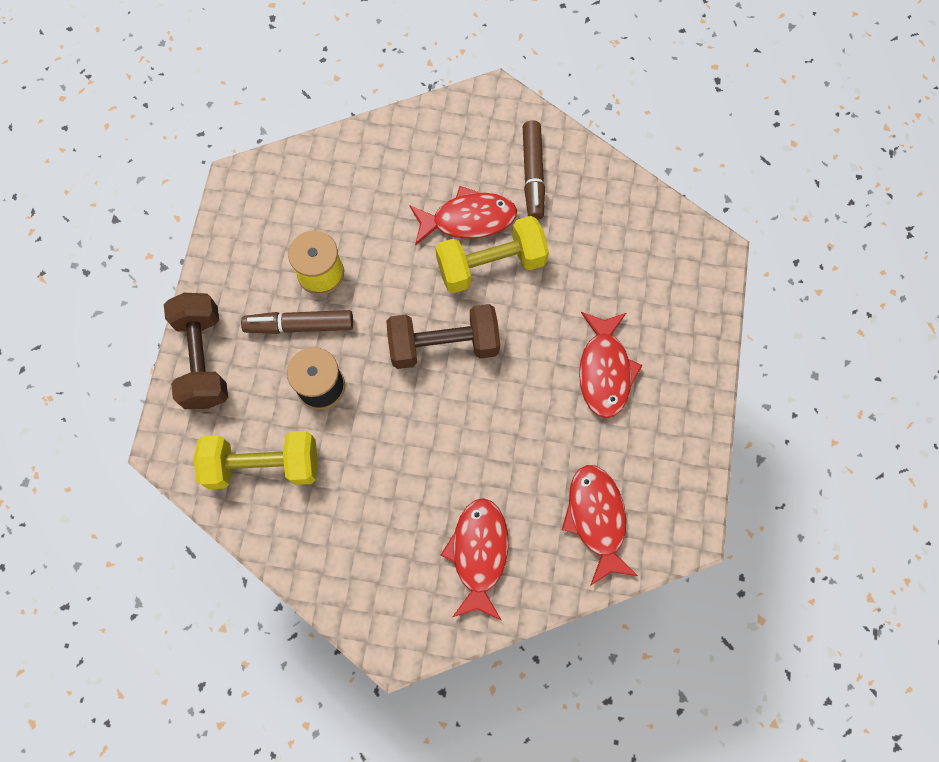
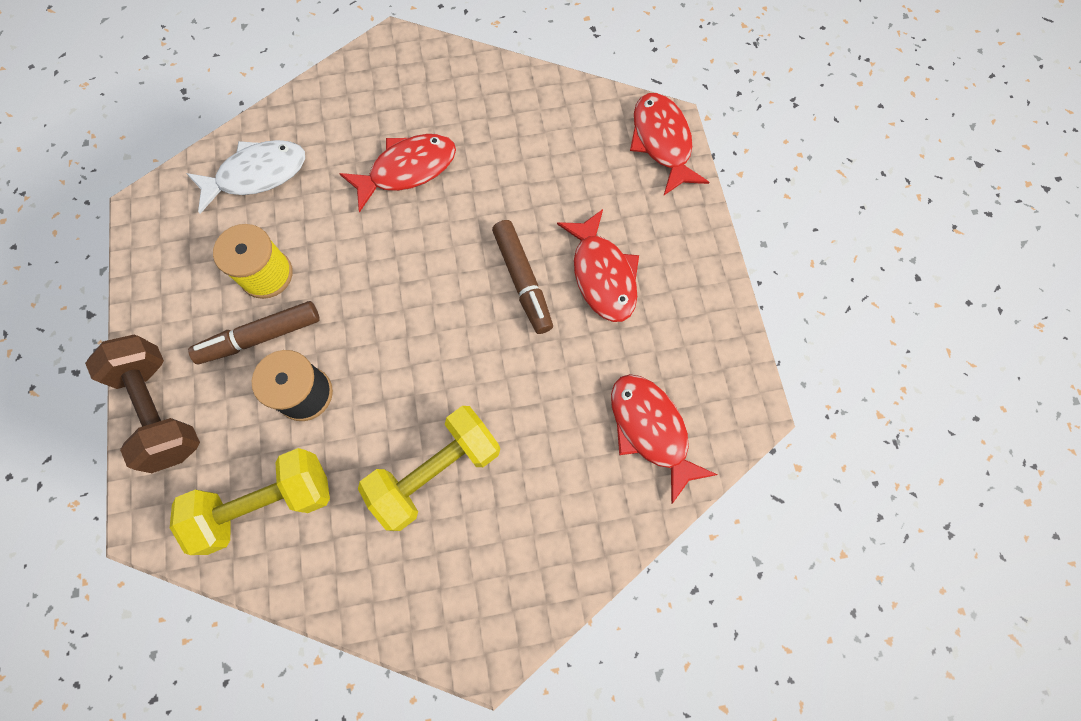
camera: 20 degrees left, 0 degrees up
brown dumbbell [386,304,500,369] -> none
yellow dumbbell [436,216,549,293] -> yellow dumbbell moved to [358,406,500,531]
red fish [441,498,509,620] -> red fish moved to [630,93,709,196]
brown marker [523,120,545,220] -> brown marker moved to [492,220,553,334]
none -> white fish [186,140,305,214]

